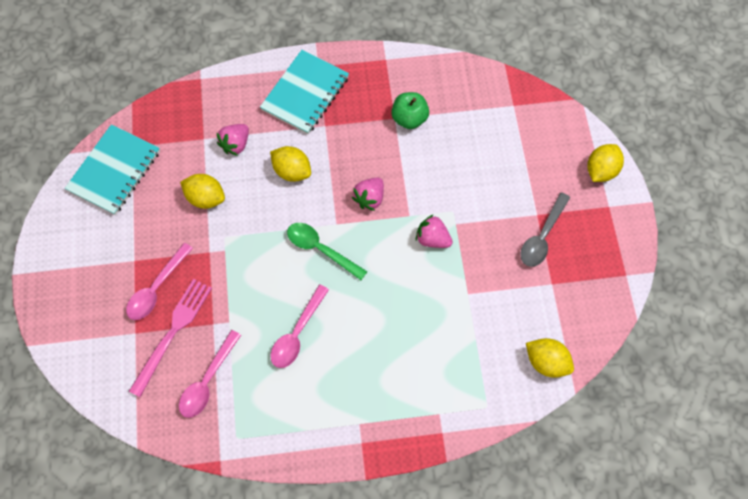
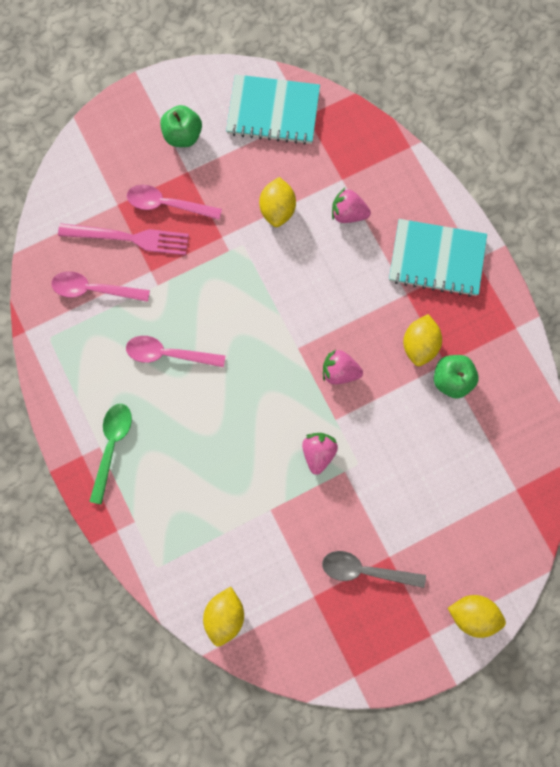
camera: 70 degrees right, 10 degrees up
yellow lemon [270,146,311,182] -> yellow lemon moved to [403,314,442,366]
green spoon [287,223,367,280] -> green spoon moved to [89,404,132,505]
none -> green apple [160,105,202,147]

